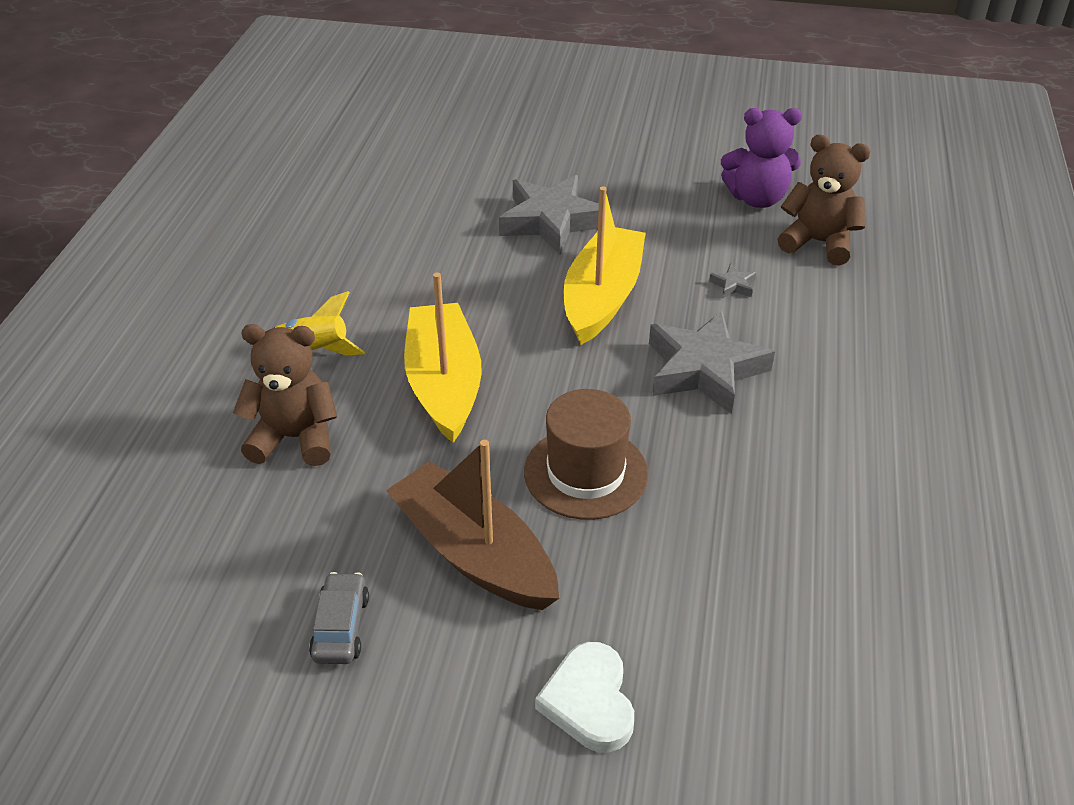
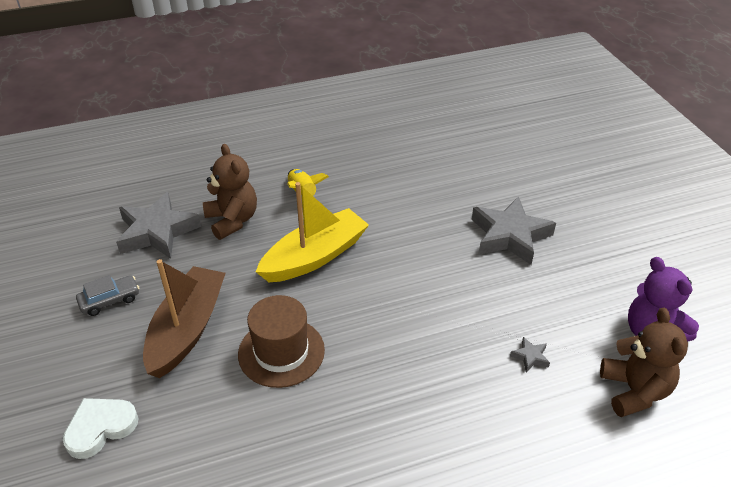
camera: 60 degrees right, 0 degrees up
yellow boat [564,186,646,345] -> none
grey star [649,311,775,414] -> grey star moved to [116,192,201,259]

